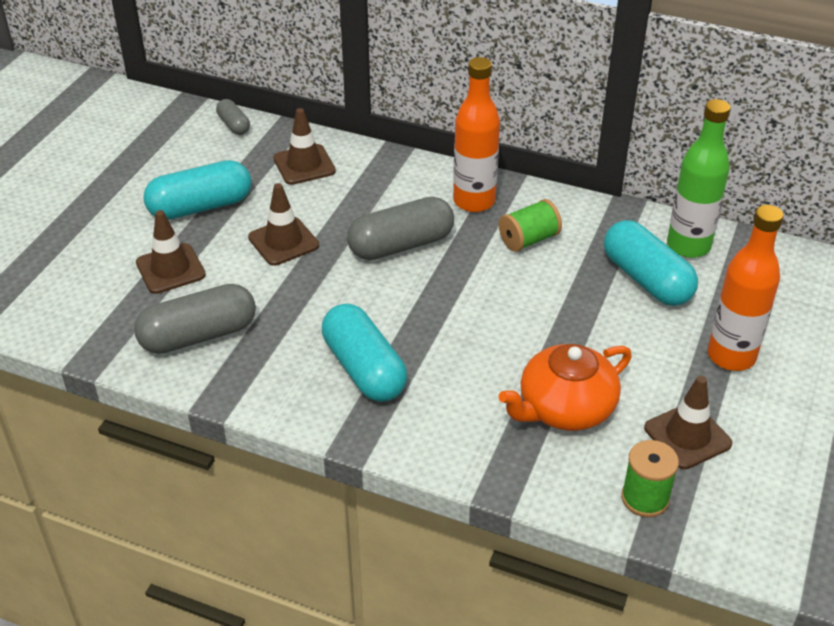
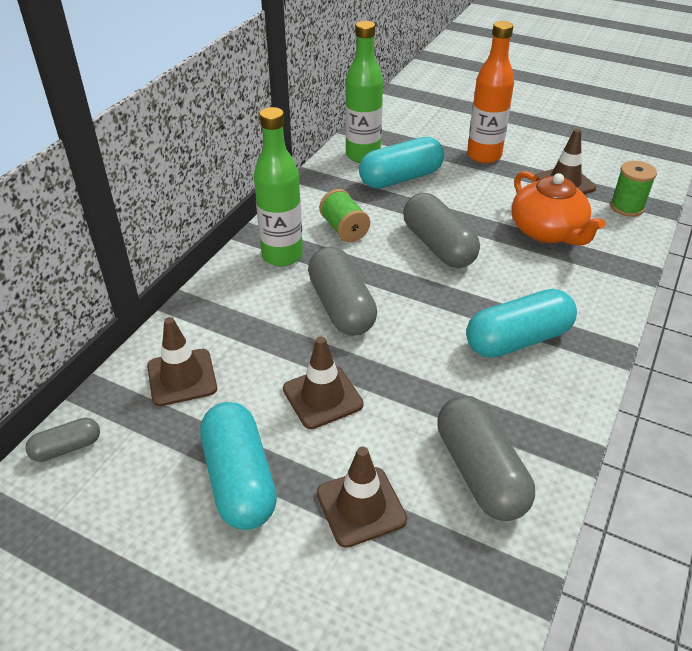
camera: 85 degrees left, 0 degrees up
orange bottle [453,57,500,212] -> green bottle [254,107,303,266]
none -> grey capsule [403,193,480,268]

